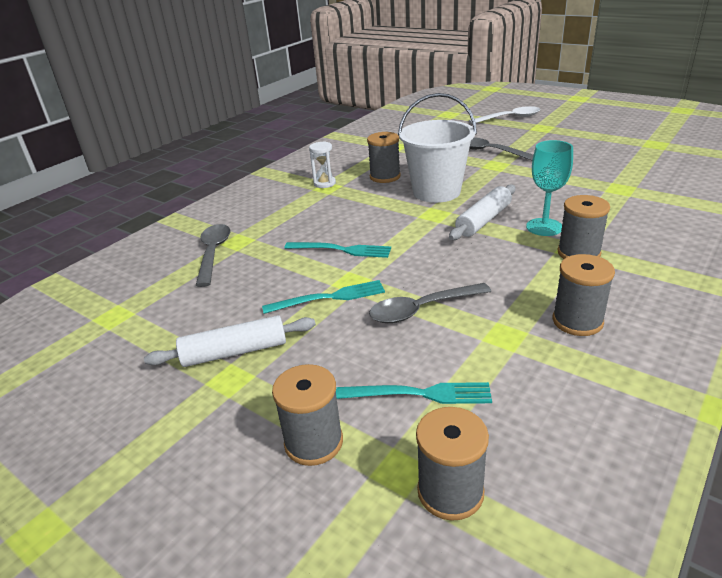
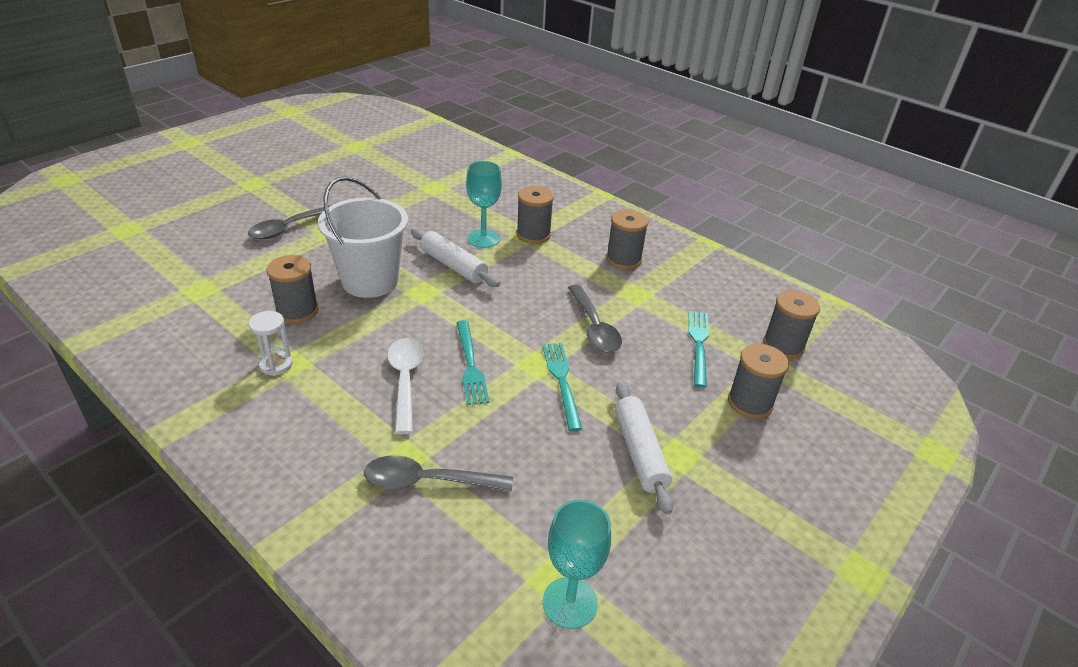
camera: 90 degrees left, 5 degrees up
turquoise fork [284,242,391,258] -> turquoise fork turned 150 degrees clockwise [456,320,490,405]
white spoon [469,106,540,124] -> white spoon moved to [387,338,424,434]
none -> turquoise goblet [543,500,611,629]

